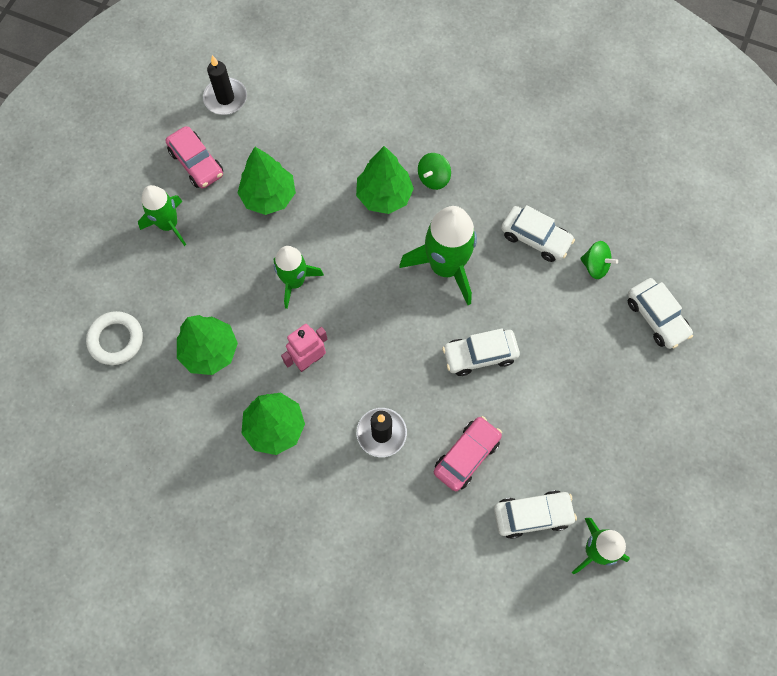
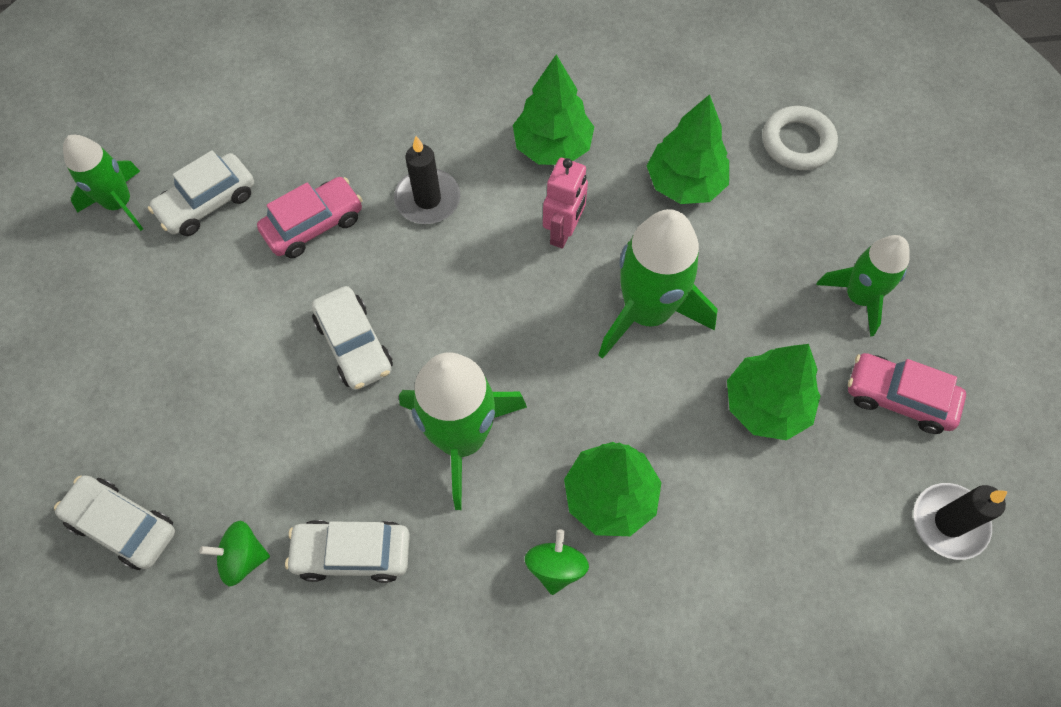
camera: 150 degrees right, 5 degrees down
green rocket [273,246,324,309] -> green rocket [598,209,718,359], size x1.58
pink car [434,416,502,491] -> pink car turned 135 degrees counterclockwise [257,177,363,258]
white car [442,328,520,376] -> white car turned 105 degrees clockwise [311,286,393,390]

